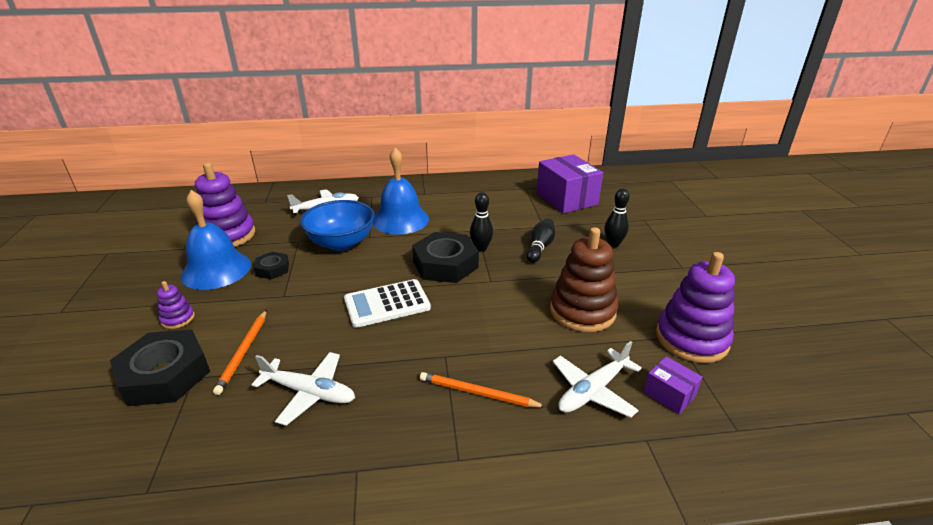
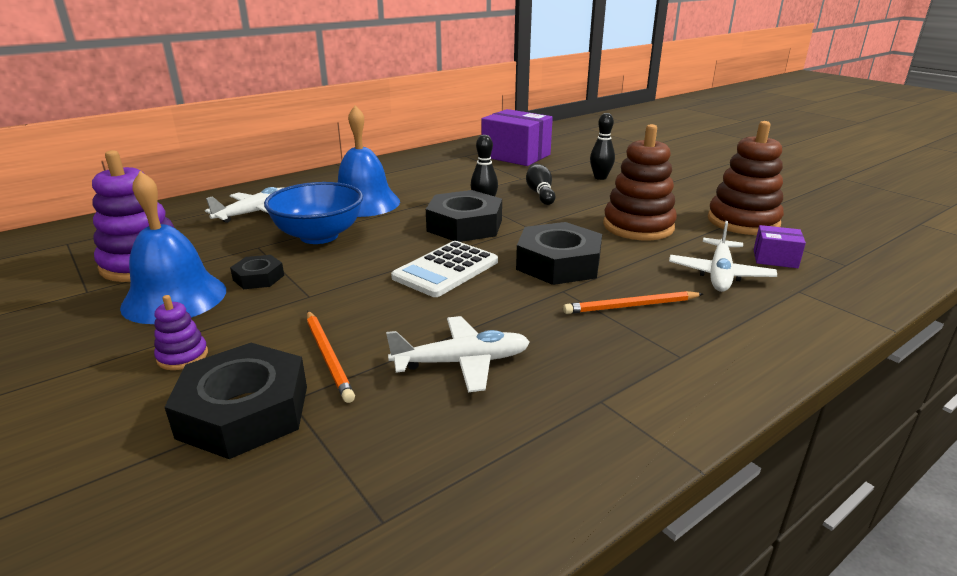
camera: 30 degrees left, 5 degrees down
purple stacking toy [656,252,735,363] -> brown stacking toy [708,121,784,235]
none -> black nut [516,222,602,285]

